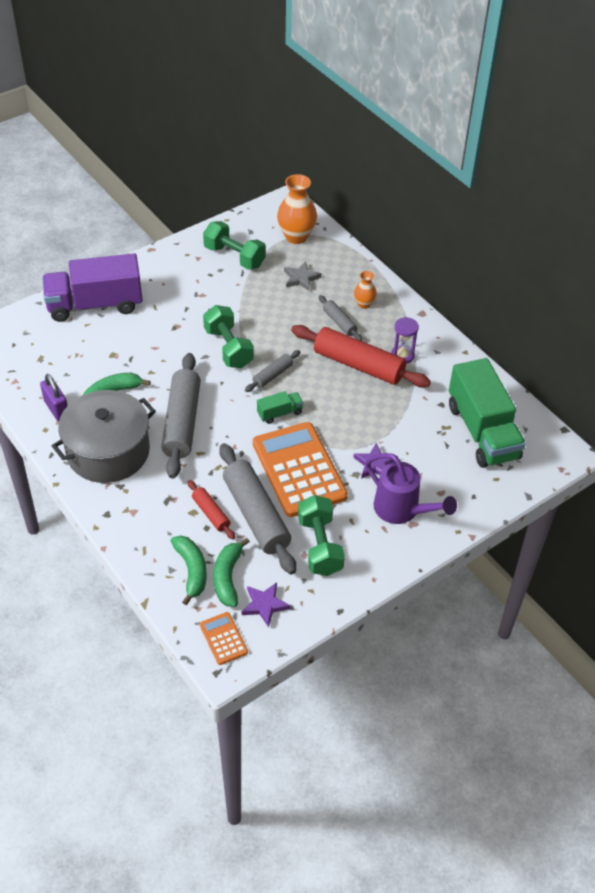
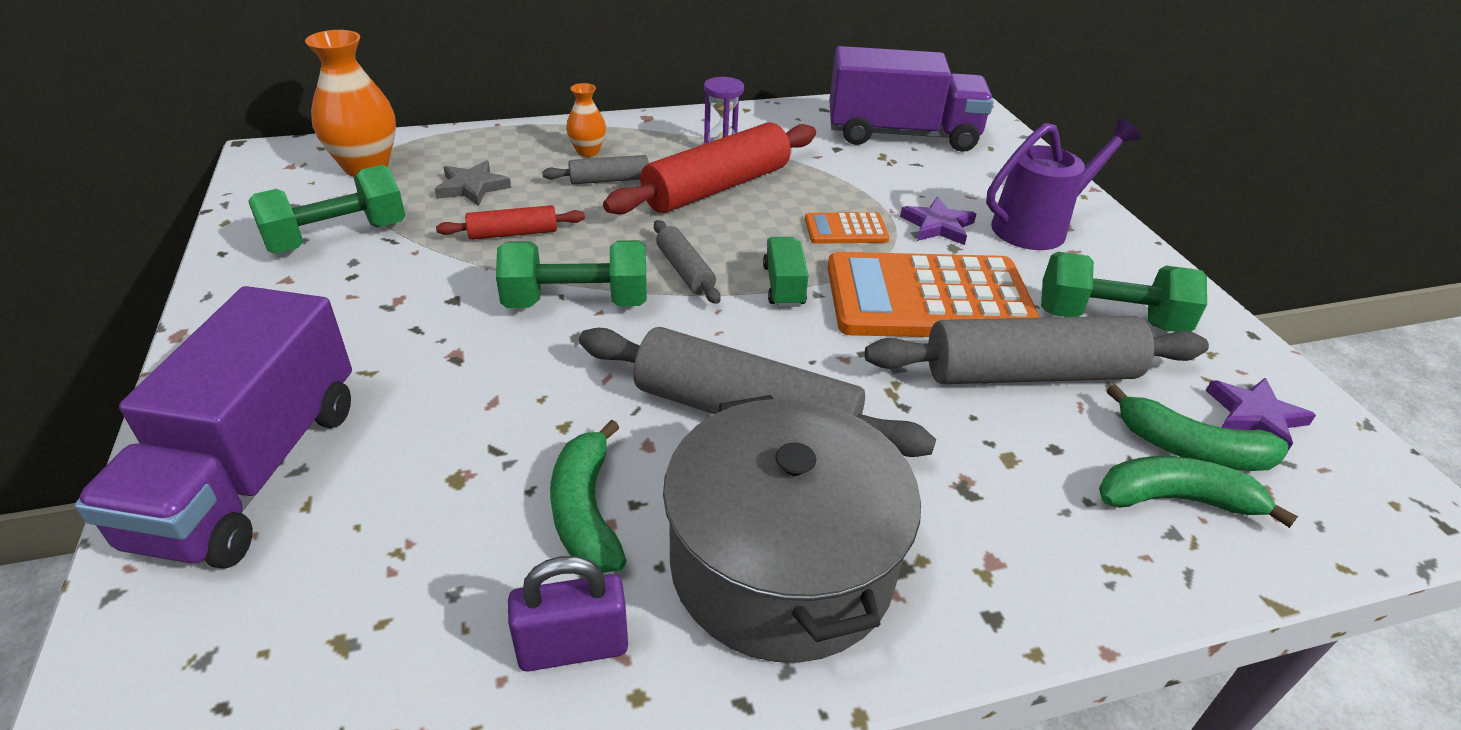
camera: 70 degrees left, 10 degrees down
red rolling pin [188,480,235,540] -> red rolling pin moved to [436,205,585,240]
orange calculator [200,612,248,665] -> orange calculator moved to [805,212,889,244]
green truck [449,358,526,468] -> purple truck [829,46,994,152]

